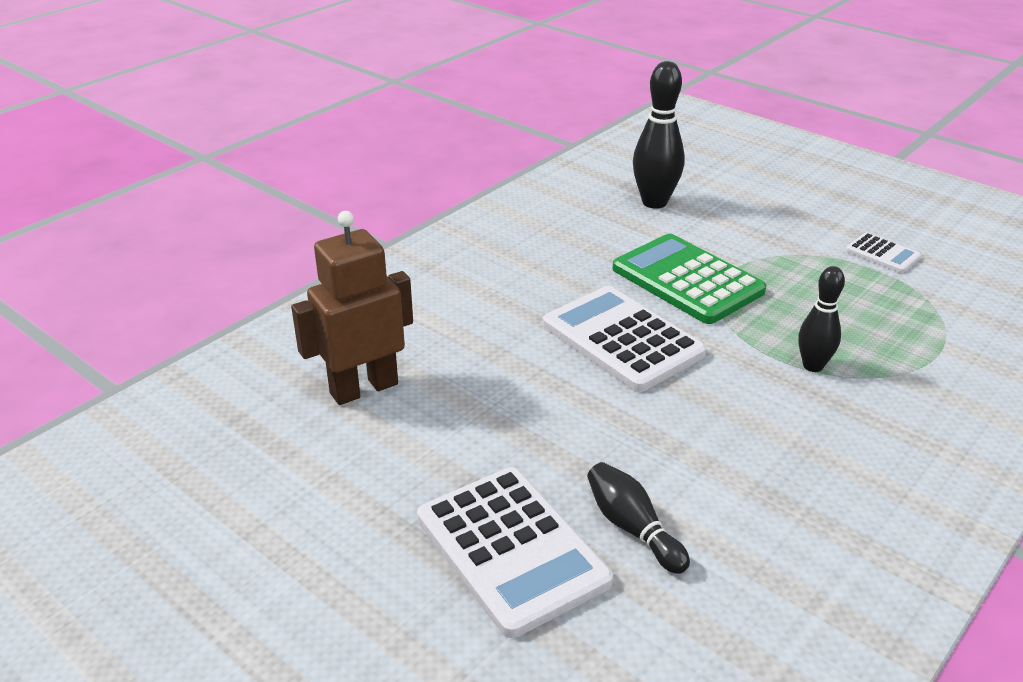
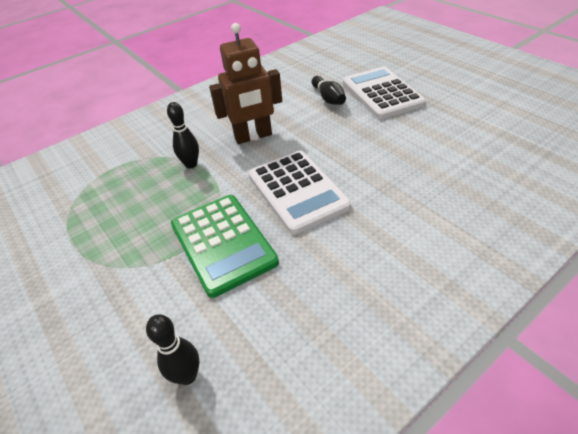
camera: 165 degrees left, 10 degrees up
brown robot [291,211,413,405] -> brown robot moved to [209,23,282,144]
black bowling pin [633,61,685,209] -> black bowling pin [146,314,200,385], size x0.63
white calculator [846,233,921,273] -> none

